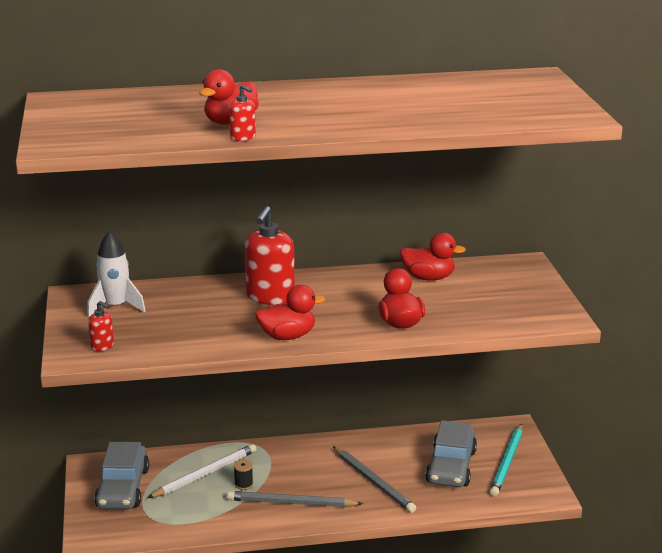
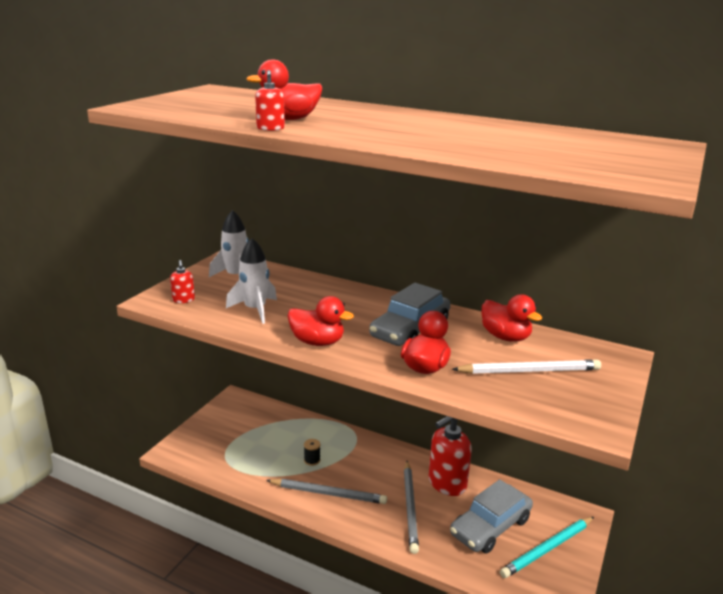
camera: 35 degrees right, 0 degrees up
grey car [94,442,149,509] -> grey car moved to [369,283,450,346]
white pencil [147,444,256,498] -> white pencil moved to [452,359,601,374]
grey pencil [227,491,363,507] -> grey pencil turned 150 degrees clockwise [266,479,387,504]
red soap dispenser [245,206,295,305] -> red soap dispenser moved to [429,416,472,496]
none -> white rocket [226,238,277,324]

